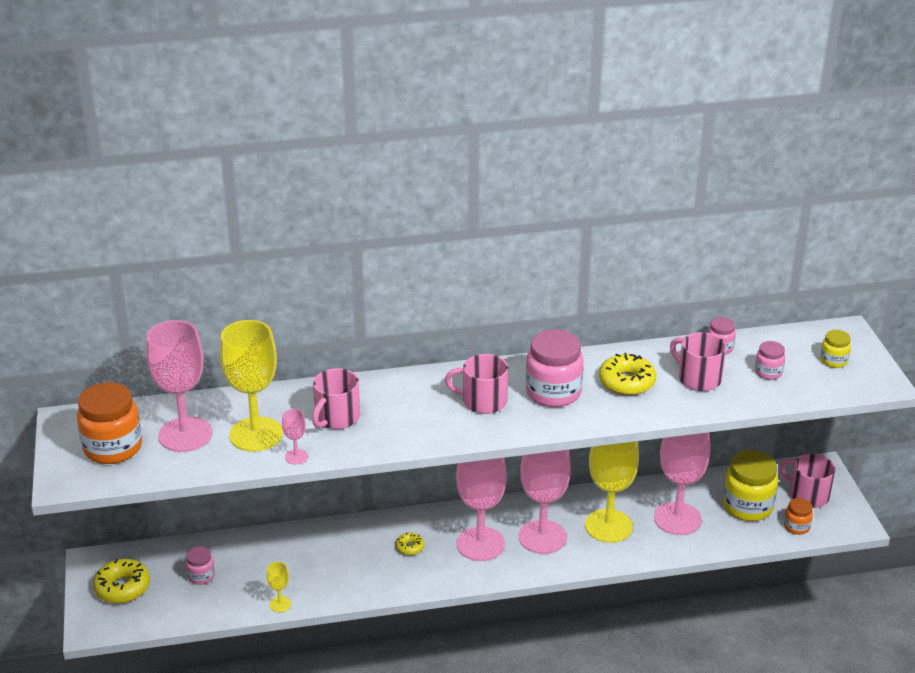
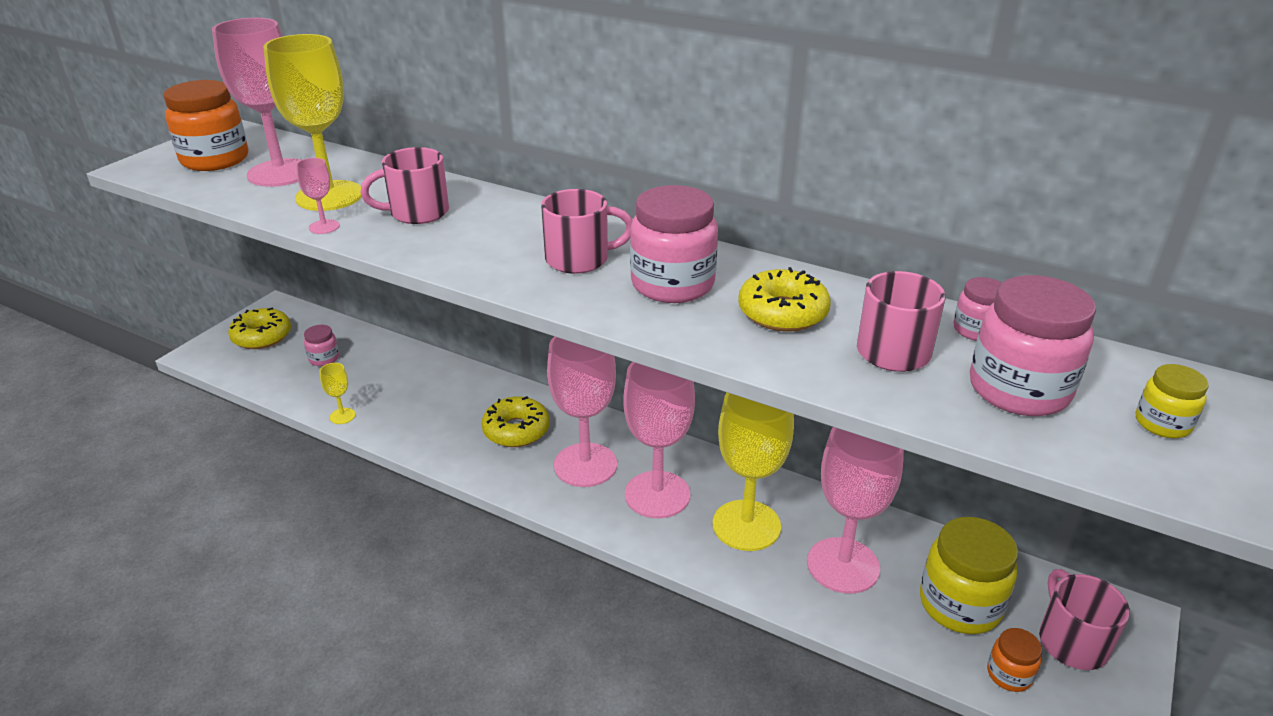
camera: 40 degrees right, 0 degrees up
yellow donut [396,533,424,555] -> yellow donut [481,396,550,447], size x1.87
pink mug [445,354,508,414] -> pink mug turned 120 degrees clockwise [541,189,632,274]
pink jar [755,341,785,380] -> pink jar [970,275,1096,416], size x1.97

